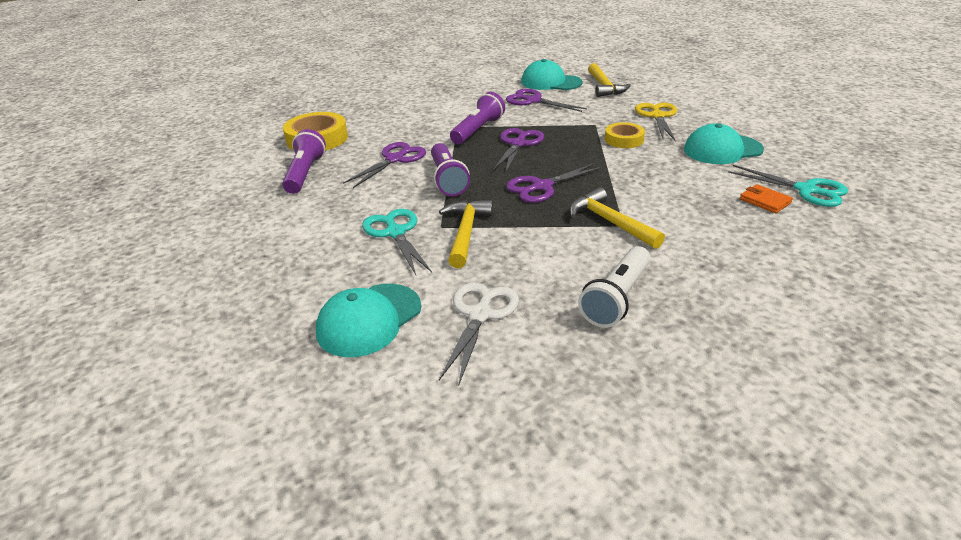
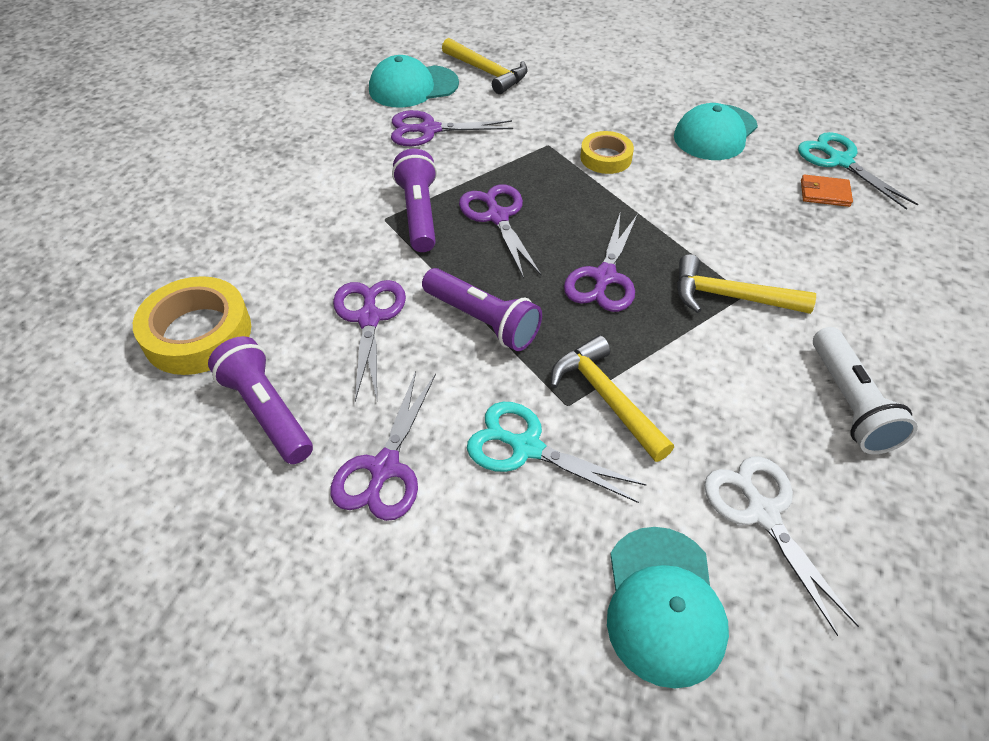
camera: 40 degrees left, 15 degrees up
yellow scissors [635,103,677,141] -> none
turquoise scissors [728,165,848,207] -> turquoise scissors turned 120 degrees counterclockwise [798,132,918,210]
none -> purple scissors [331,371,436,521]

